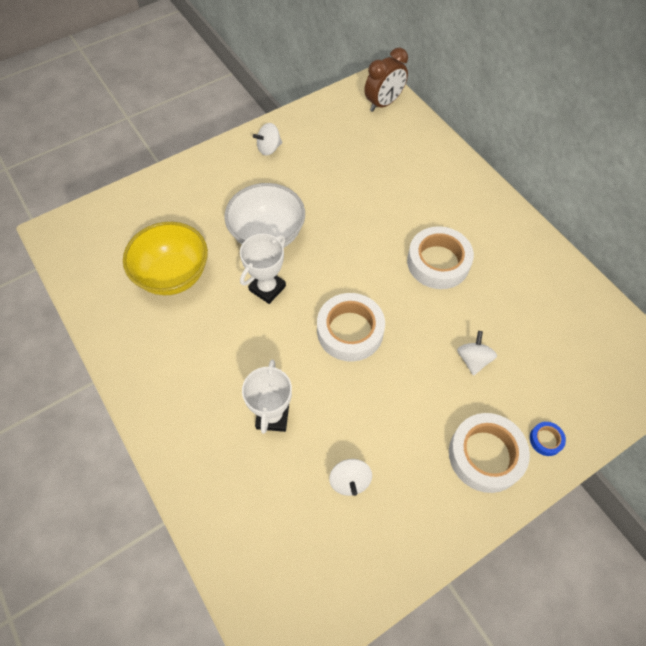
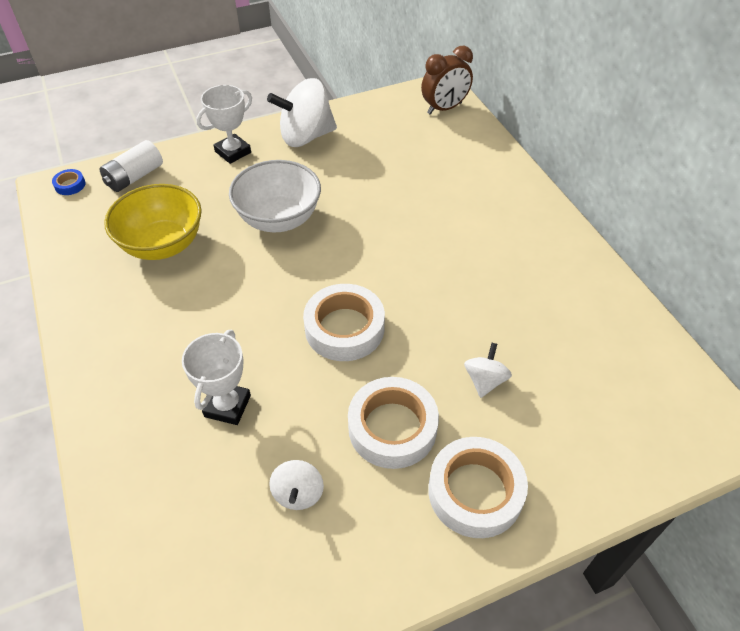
camera: 10 degrees right, 10 degrees down
white trophy [240,234,286,304] -> white trophy moved to [196,85,252,164]
white spinning top [253,123,282,156] -> white spinning top [267,78,337,147], size x1.97
white tape [407,226,474,289] -> white tape moved to [348,377,439,469]
blue tape [530,422,566,456] -> blue tape moved to [52,169,85,195]
none -> white battery [100,140,163,192]

